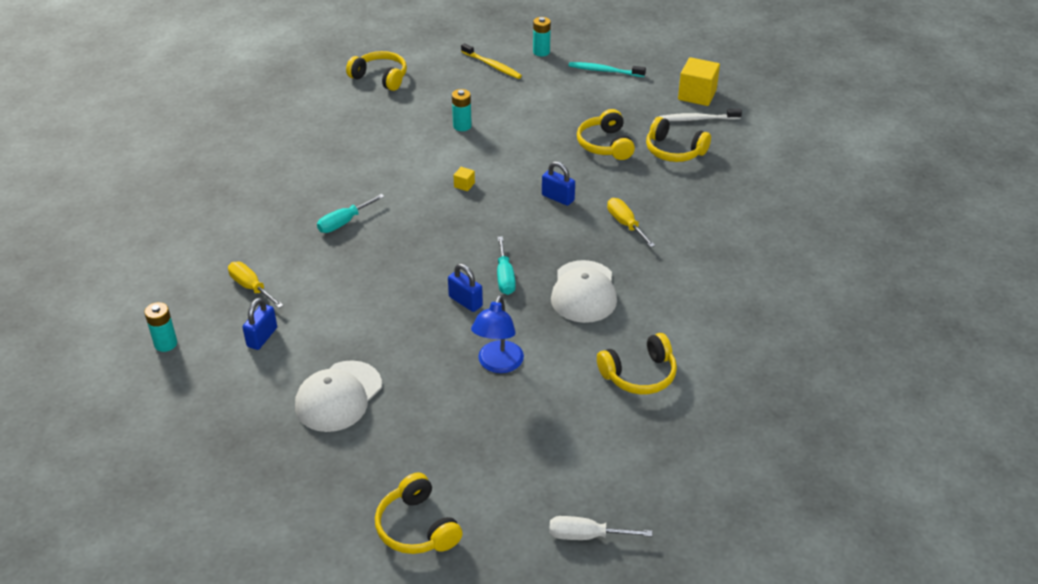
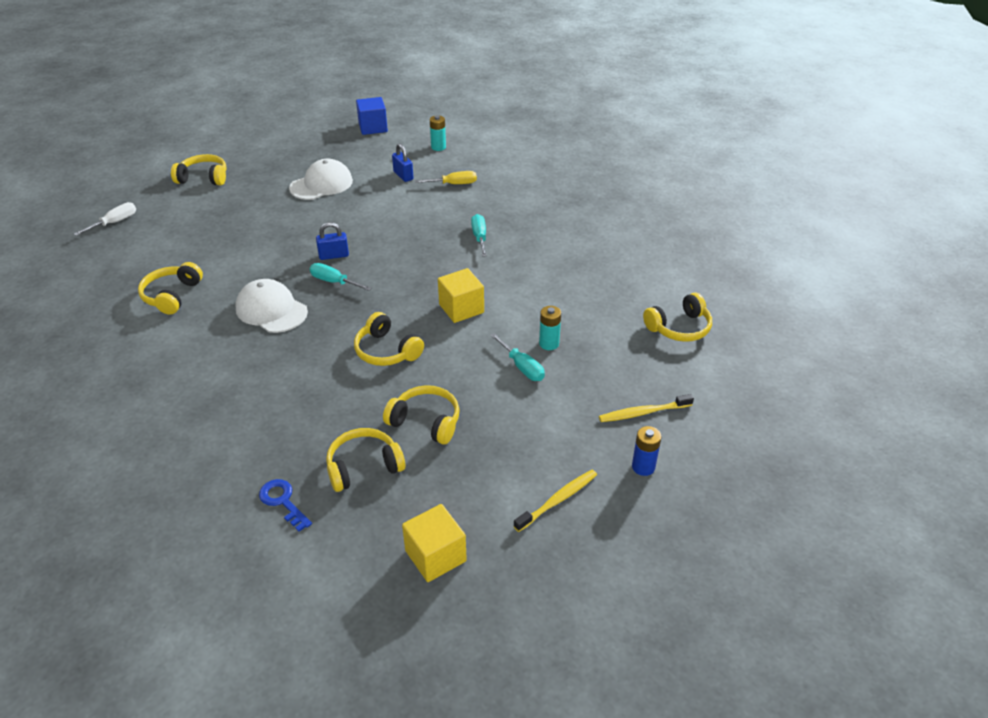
camera: 125 degrees right, 0 degrees up
white cap [295,360,382,432] -> white cap turned 75 degrees clockwise [289,159,353,200]
yellow cube [453,167,475,191] -> yellow cube [438,268,484,323], size x2.21
blue lamp [471,295,524,373] -> none
turquoise battery [533,17,551,56] -> blue battery [632,426,662,476]
blue padlock [542,161,575,206] -> yellow headphones [354,312,424,366]
turquoise toothbrush [569,62,646,77] -> yellow toothbrush [514,470,597,532]
yellow screwdriver [607,198,655,247] -> none
white toothbrush [659,109,742,121] -> none
none -> blue key [259,479,312,532]
none -> blue cube [356,97,388,135]
none -> turquoise screwdriver [490,333,545,381]

